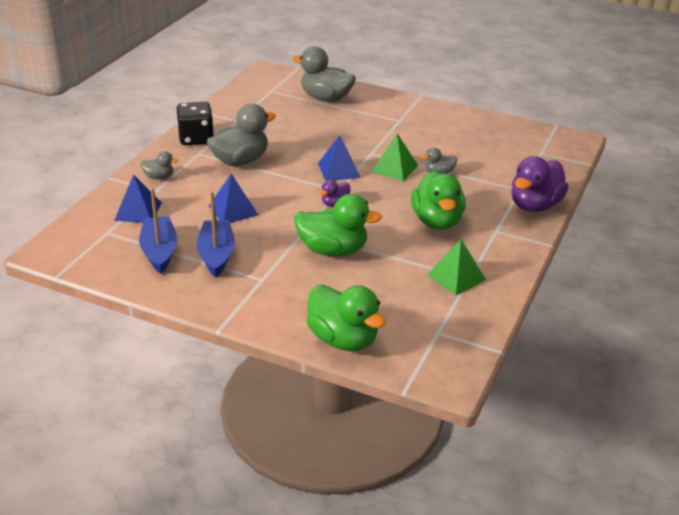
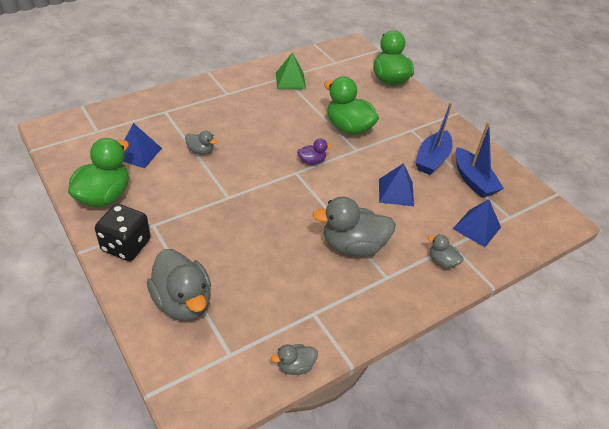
camera: 150 degrees left, 10 degrees up
blue boat [139,188,177,274] -> blue boat turned 45 degrees counterclockwise [455,122,504,198]
black dice [177,102,214,145] -> black dice moved to [95,204,151,261]
blue pyramid [318,135,361,181] -> blue pyramid moved to [123,123,162,168]
green pyramid [372,134,418,181] -> none
green duck [411,171,466,230] -> green duck moved to [68,138,129,207]
purple duck [511,156,569,212] -> none
none -> grey duck [271,344,318,375]

